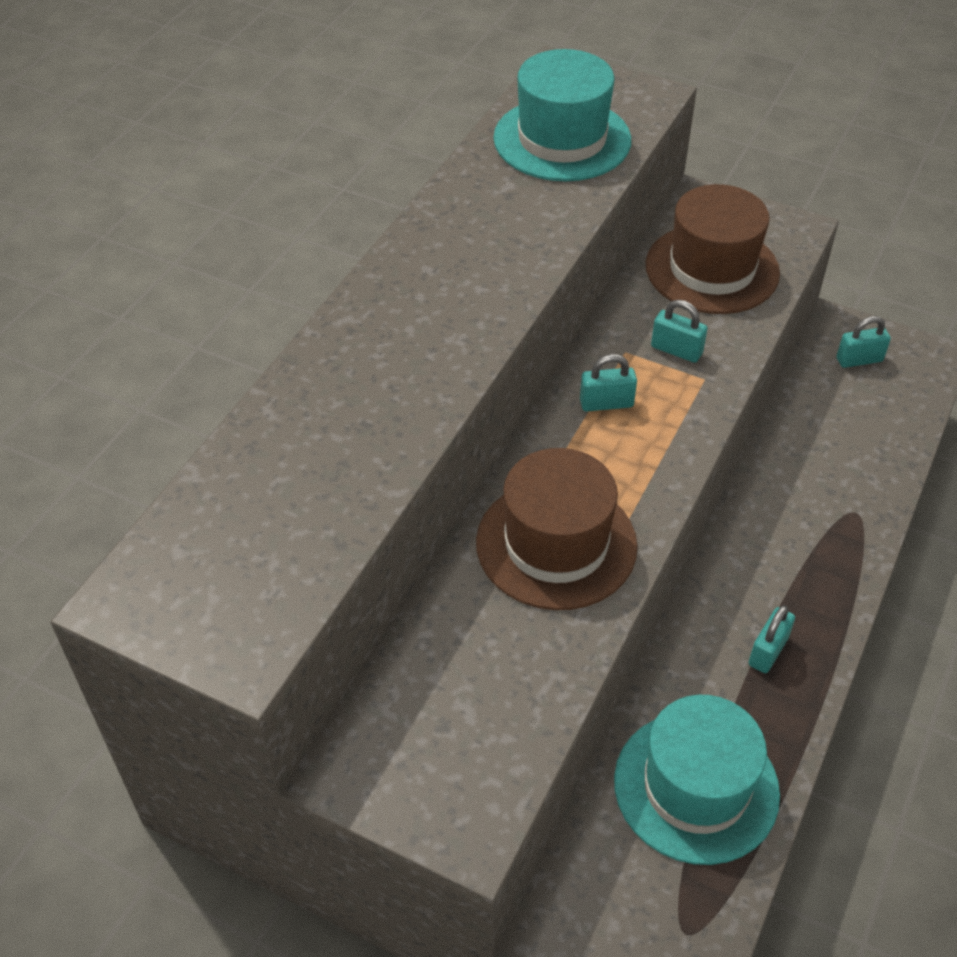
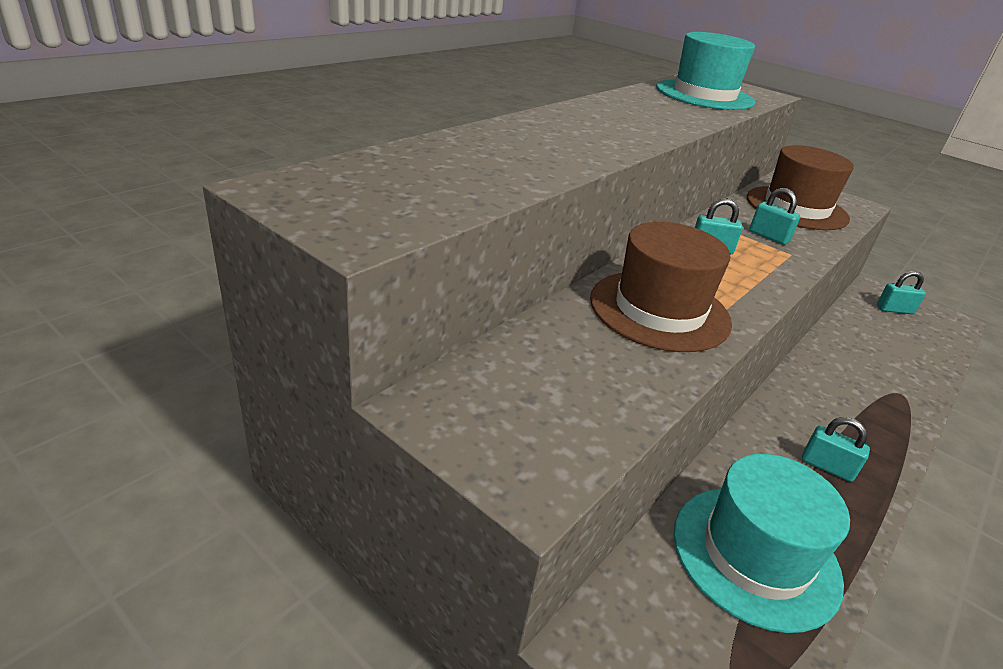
camera: 10 degrees right, 15 degrees down
turquoise padlock [749,605,795,673] -> turquoise padlock turned 75 degrees clockwise [802,417,870,482]

